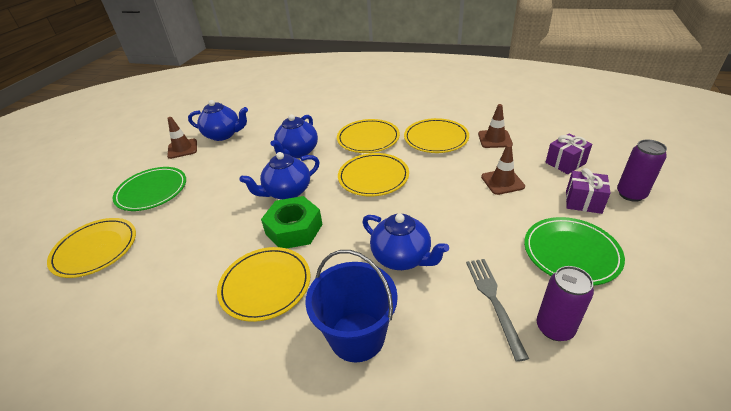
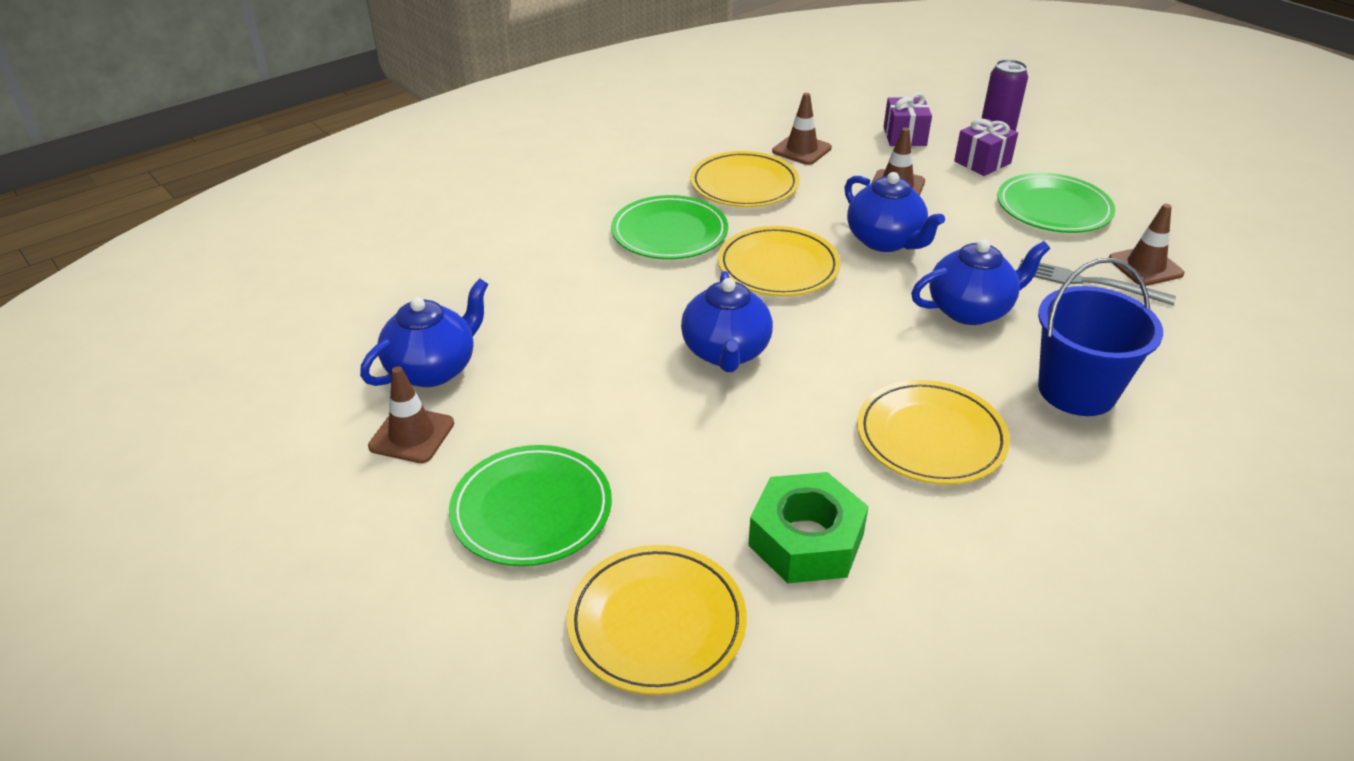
camera: 60 degrees left, 0 degrees up
green nut [261,196,323,248] -> green nut moved to [748,472,869,583]
blue teapot [270,114,318,158] -> blue teapot moved to [844,172,945,252]
yellow plate [337,119,400,153] -> green plate [611,195,728,259]
purple can [537,266,594,341] -> brown traffic cone [1109,204,1185,286]

